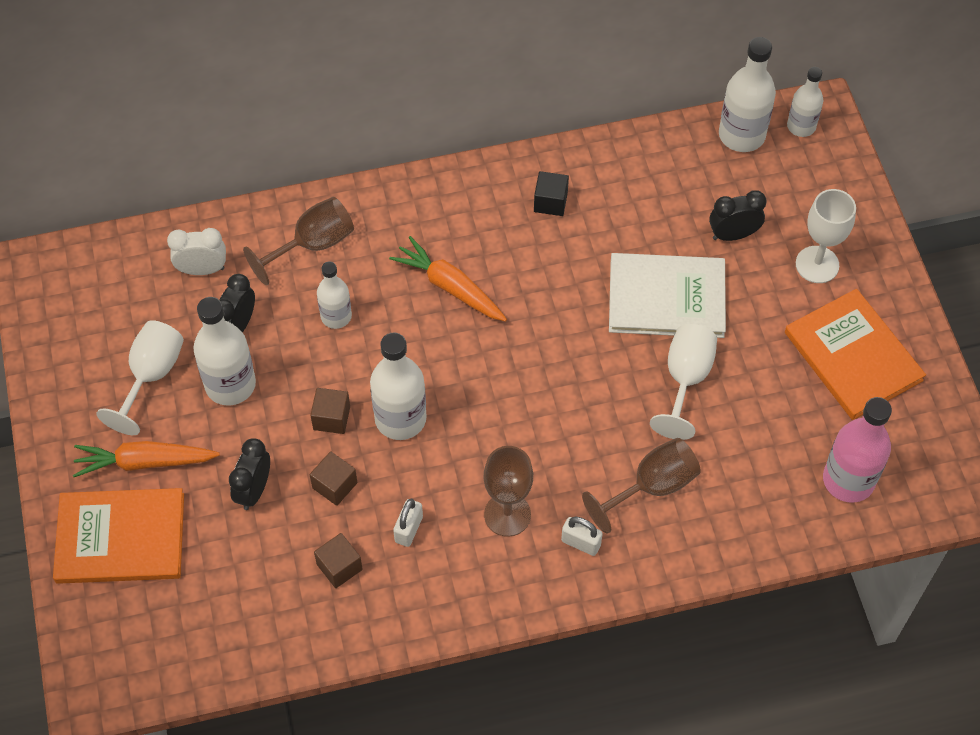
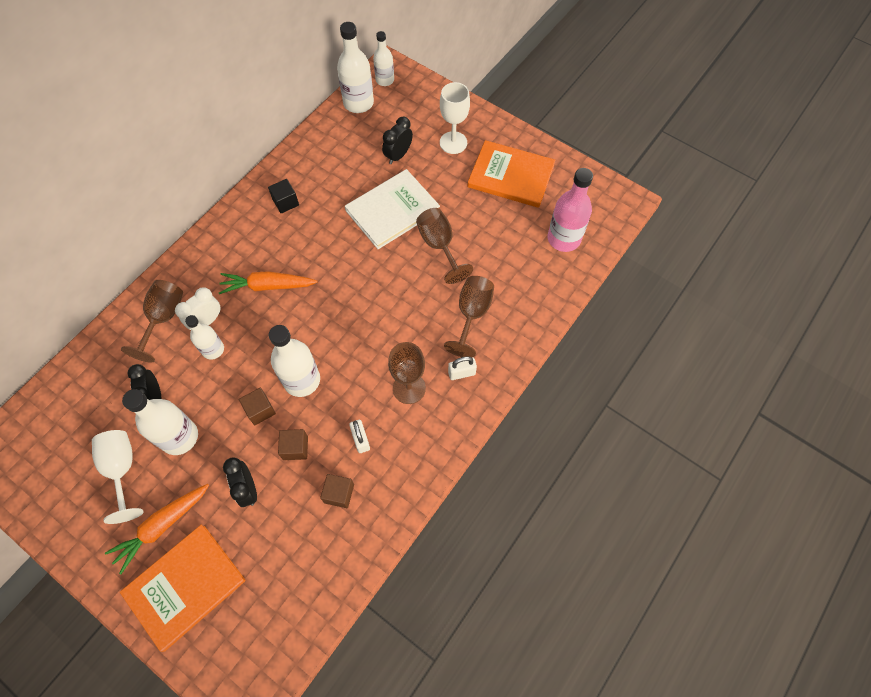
camera: 40 degrees left, 5 degrees up
white clock [167,228,226,275] -> white clock moved to [175,287,221,330]
white goblet [650,324,717,440] -> brown goblet [416,208,473,284]

